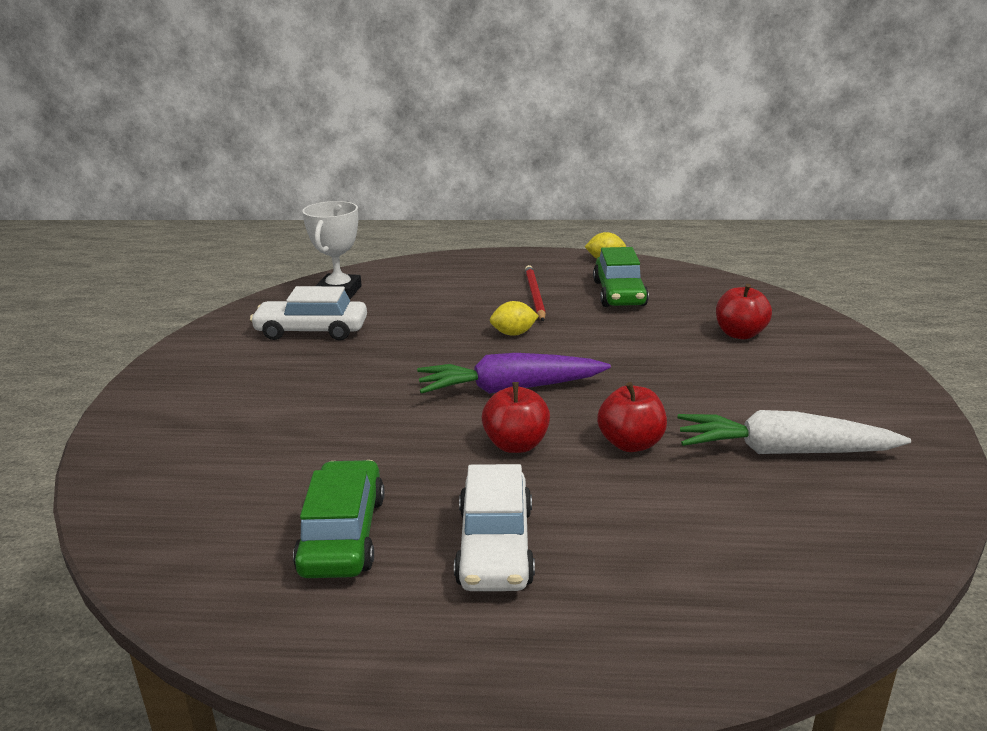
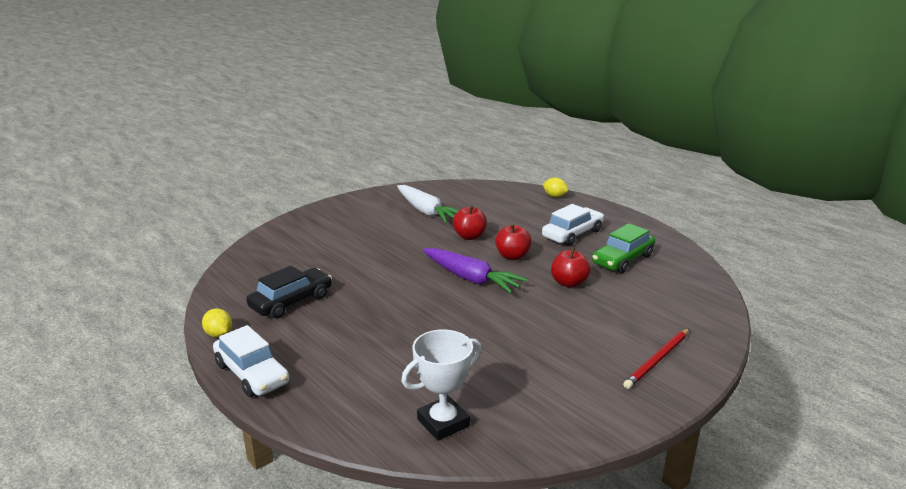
camera: 135 degrees left, 0 degrees up
white car [250,286,367,340] -> white car moved to [213,325,289,397]
yellow lemon [490,301,539,336] -> yellow lemon moved to [543,178,568,197]
red pencil [525,265,546,321] -> red pencil moved to [623,329,689,389]
green car [593,247,649,307] -> black car [246,266,332,318]
red apple [716,284,772,339] -> red apple moved to [551,247,590,288]

